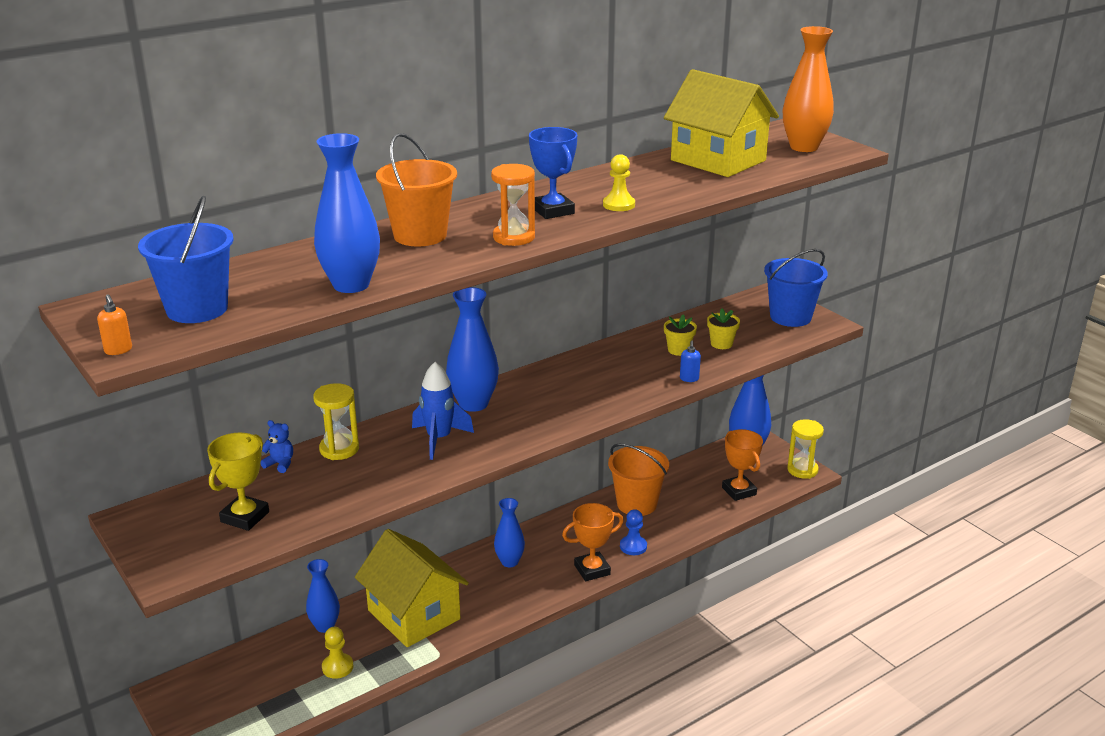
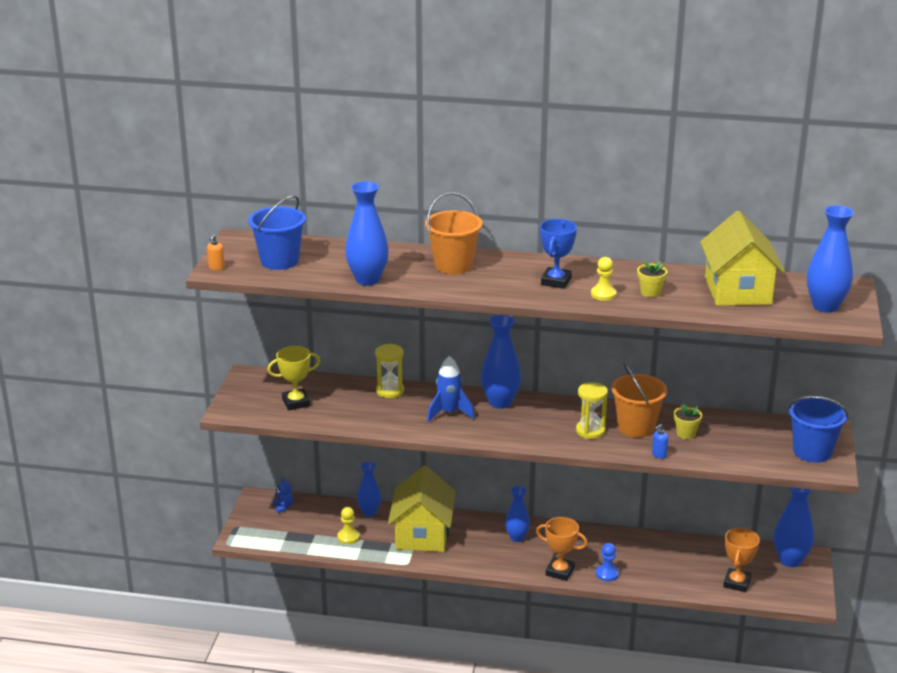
camera: 45 degrees right, 0 degrees up
blue teddy bear [260,420,293,473] -> blue teddy bear moved to [273,478,293,513]
orange hourglass [491,164,535,246] -> none
orange bucket [608,444,669,516] -> orange bucket moved to [611,363,667,438]
yellow flower pot [707,308,740,349] -> yellow flower pot moved to [637,260,668,297]
orange vase [783,26,834,152] -> blue vase [807,205,854,313]
yellow hourglass [787,419,824,479] -> yellow hourglass moved to [576,382,608,439]

